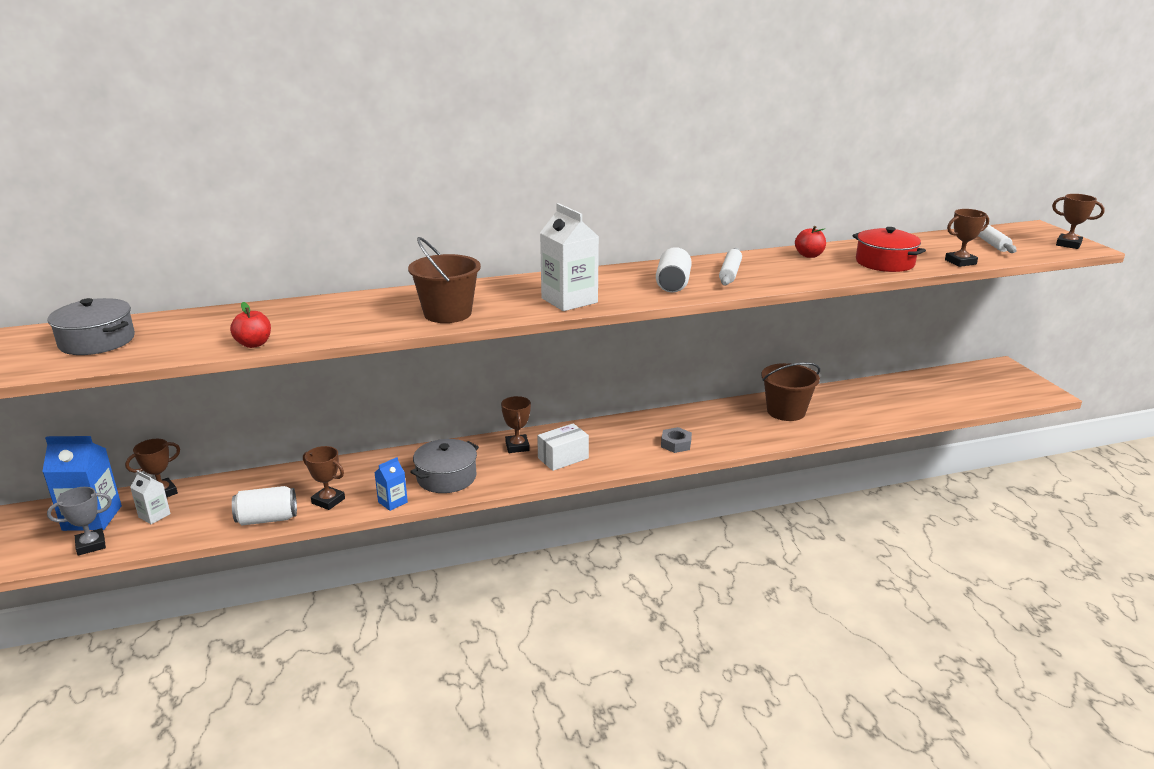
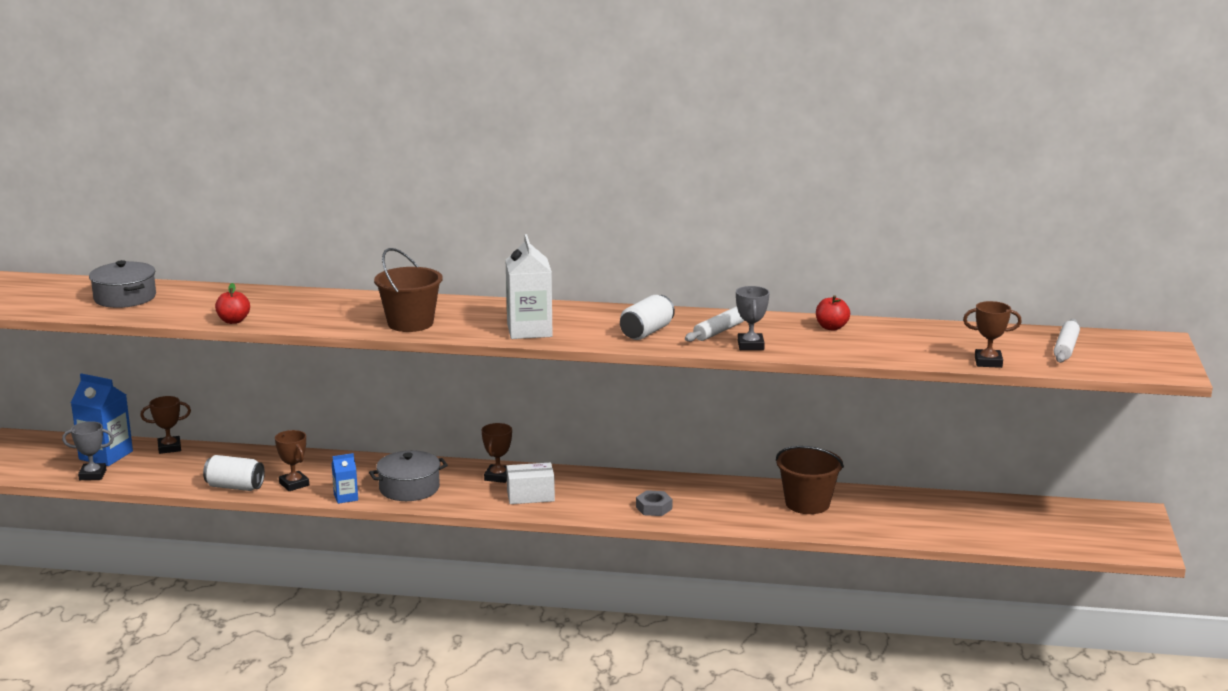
camera: 25 degrees right, 5 degrees down
white carton [130,470,171,524] -> none
red pot [852,227,926,272] -> none
brown trophy [1052,194,1105,249] -> none
none -> grey trophy [736,286,770,350]

